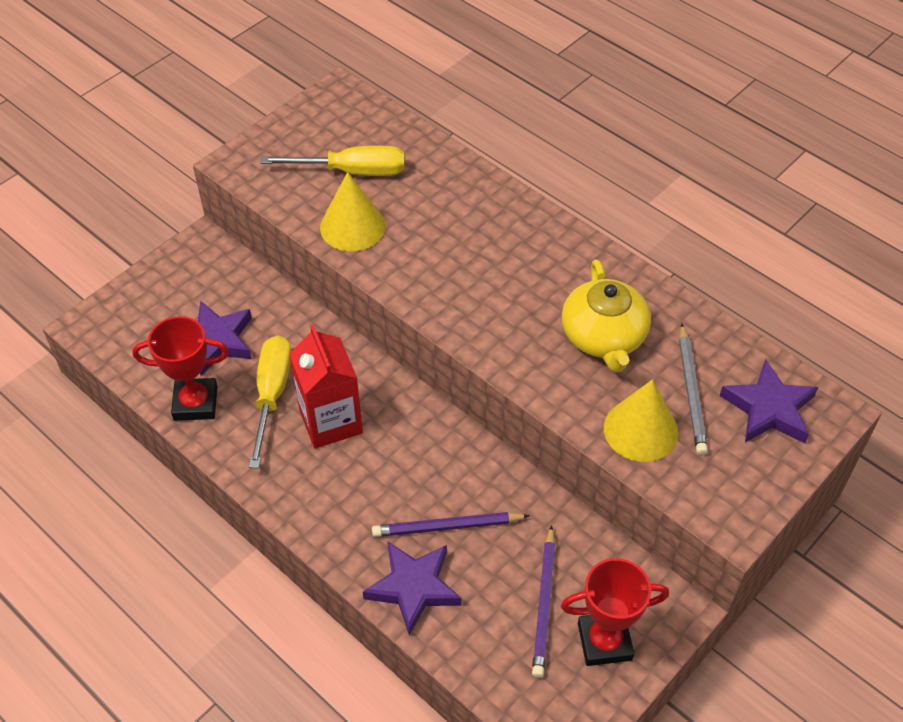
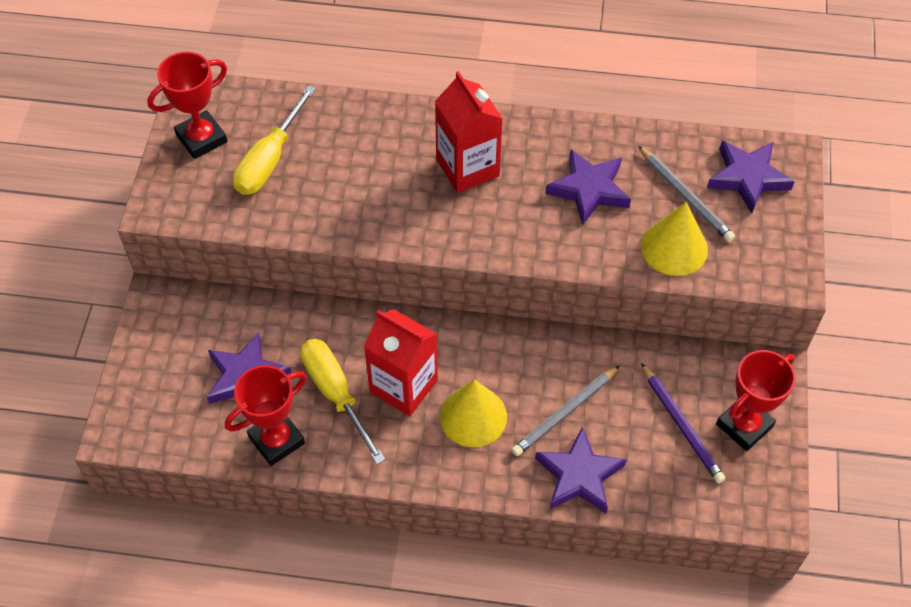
camera: 35 degrees left, 5 degrees up
yellow screwdriver [261,146,405,176] -> yellow screwdriver turned 150 degrees clockwise [233,85,316,195]
yellow cone [320,172,386,251] -> yellow cone moved to [440,379,507,447]
purple pencil [372,512,530,537] -> grey pencil [511,365,620,456]
yellow teapot [562,259,651,372] -> purple star [545,149,631,226]
none -> red trophy [147,52,227,159]
none -> red carton [435,71,503,193]

